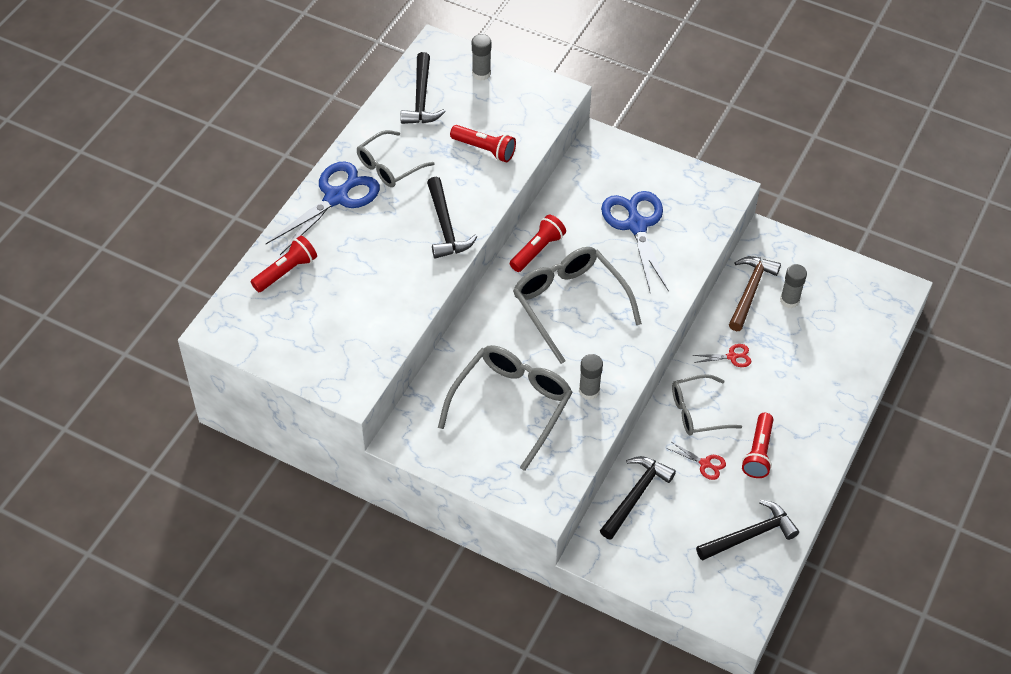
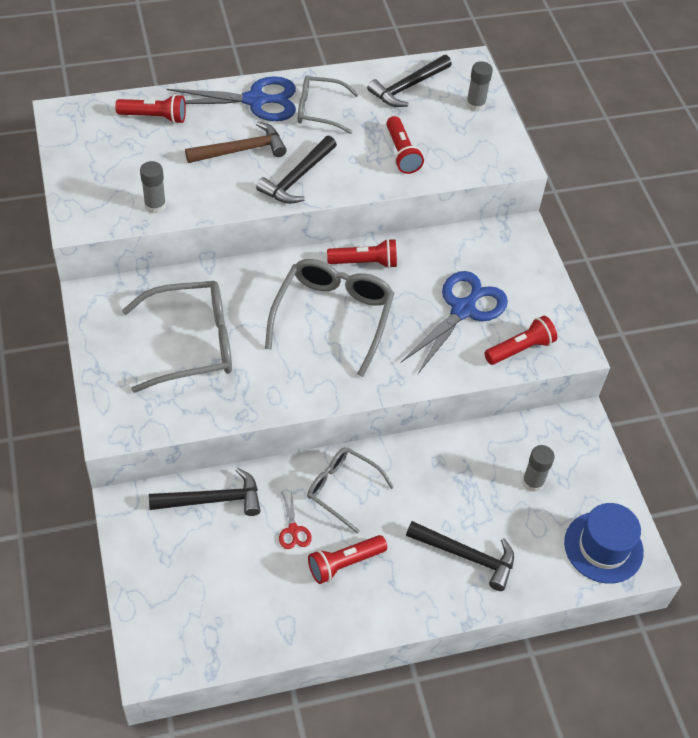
camera: 45 degrees right, 0 degrees up
grey glue stick [579,354,603,400] -> grey glue stick moved to [140,161,166,214]
red scissors [692,344,751,367] -> none
black hammer [696,500,799,561] -> black hammer moved to [406,521,514,591]
brown hammer [729,256,781,331] -> brown hammer moved to [185,122,287,163]
none -> red flashlight [485,316,557,365]
none -> blue hat [564,503,644,584]

